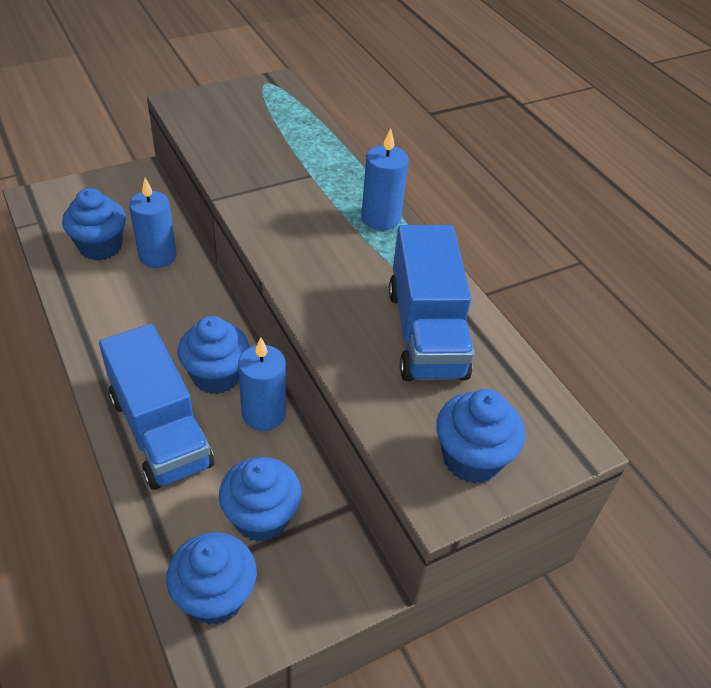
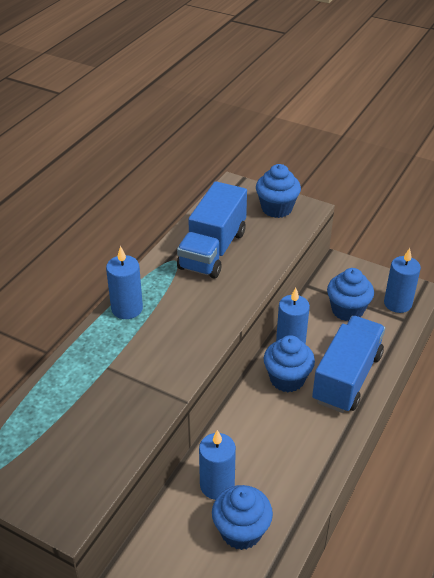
camera: 120 degrees left, 5 degrees down
blue cupcake [166,532,257,625] -> blue candle [384,248,421,313]
blue truck [389,225,475,381] -> blue truck turned 150 degrees clockwise [177,181,247,278]

